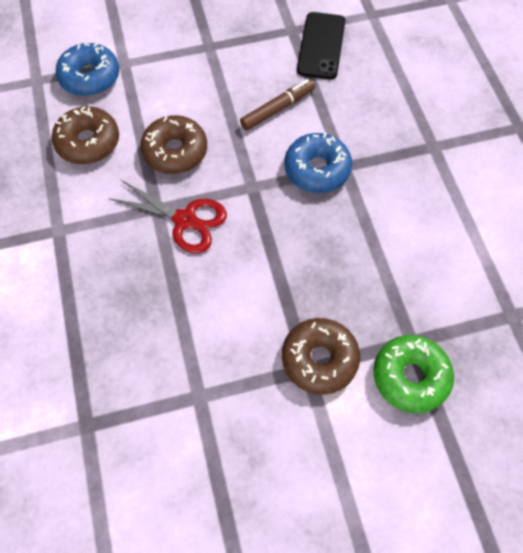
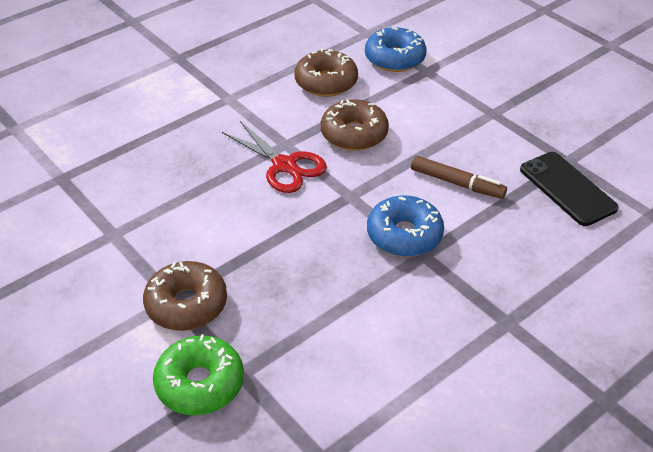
camera: 65 degrees right, 20 degrees down
red scissors [109,179,227,253] -> red scissors turned 45 degrees counterclockwise [222,121,327,193]
black phone [297,12,346,79] -> black phone turned 75 degrees clockwise [520,152,618,226]

